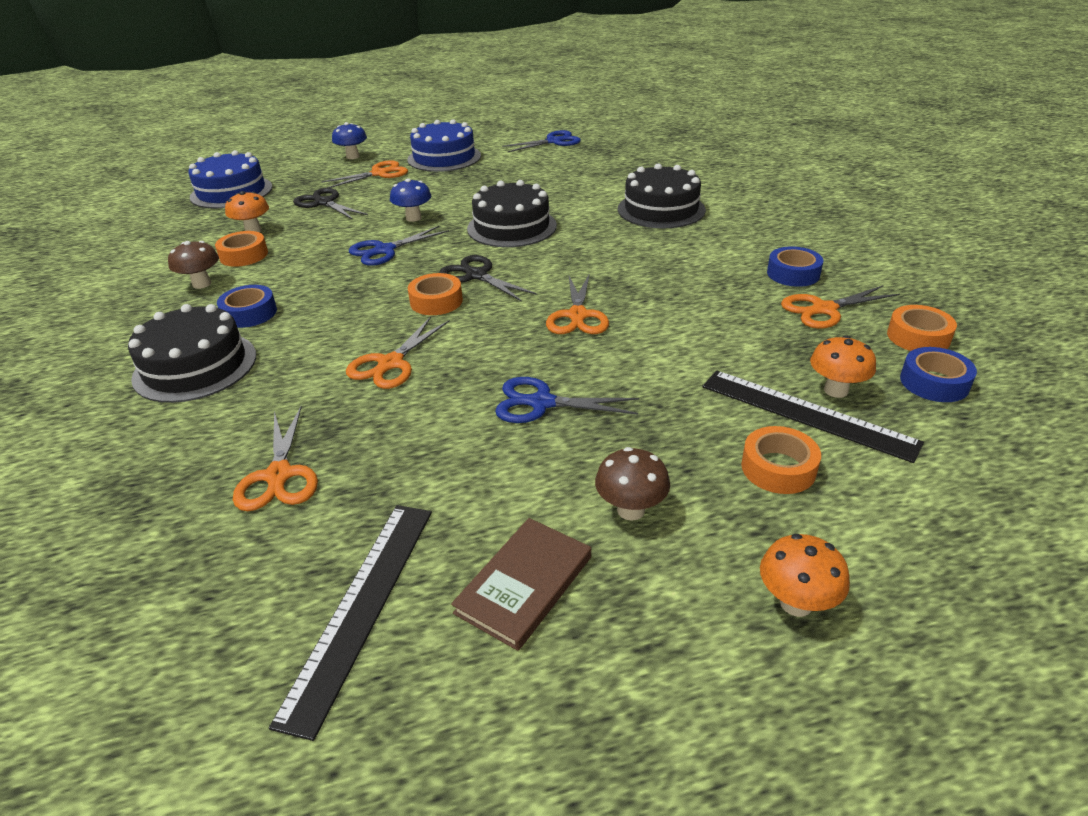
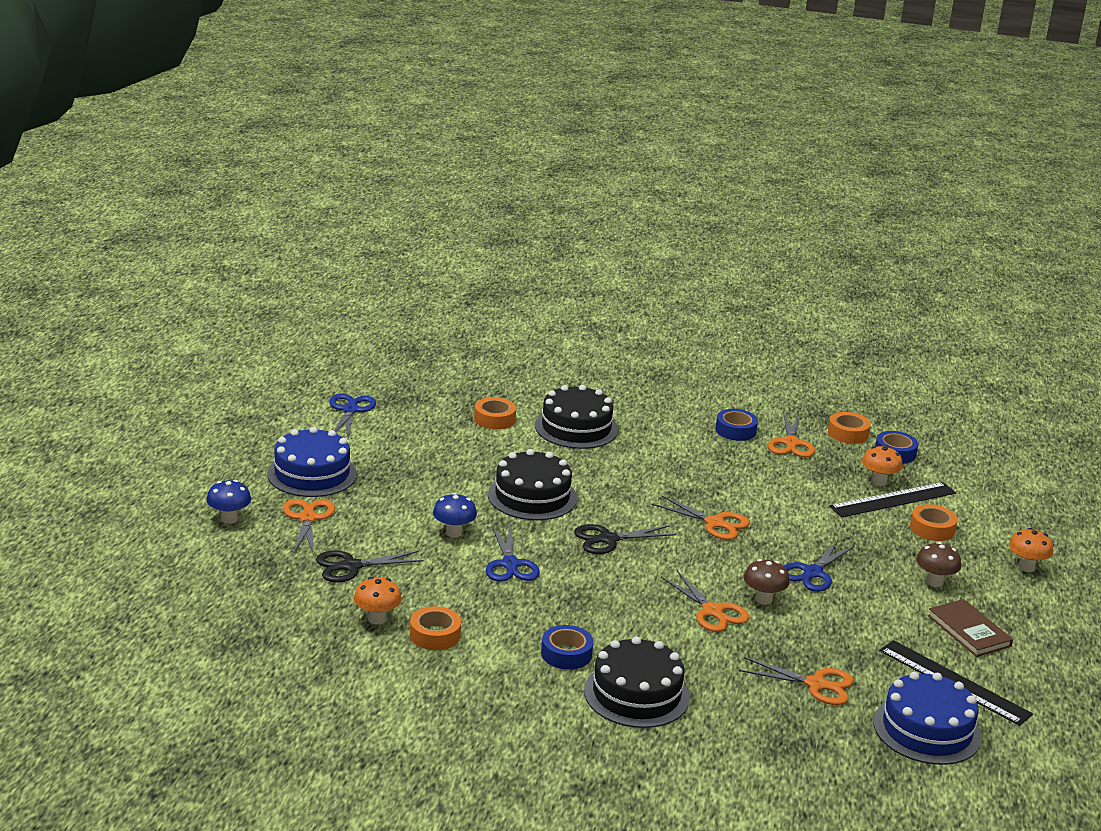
camera: 65 degrees left, 10 degrees down
brown mushroom [168,241,219,289] -> brown mushroom moved to [744,559,789,605]
blue cake [188,150,273,208] -> blue cake moved to [874,672,982,765]
orange tape [408,273,463,315] -> orange tape moved to [474,397,516,429]

